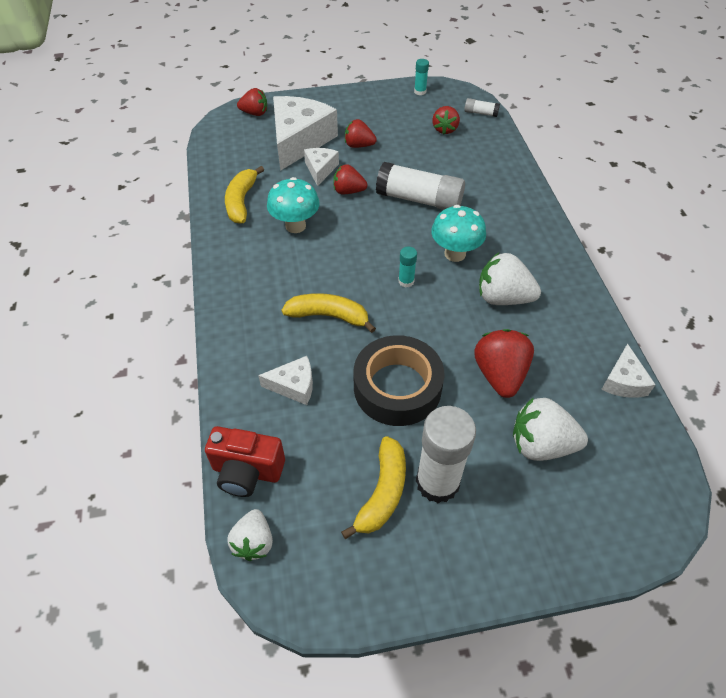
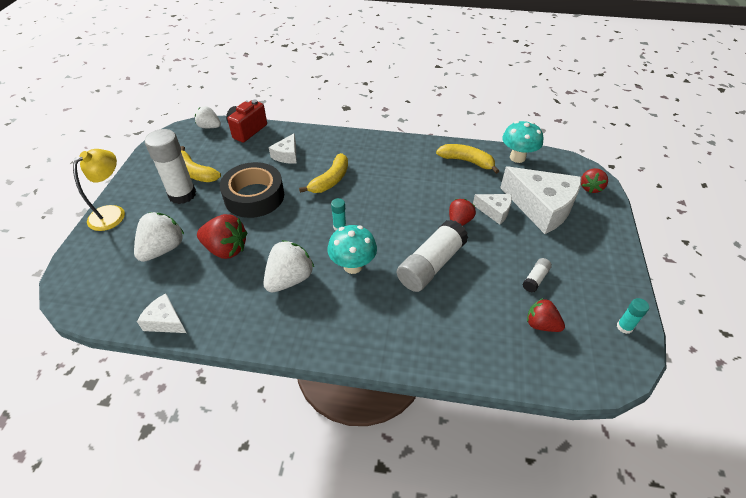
camera: 110 degrees right, 5 degrees down
turquoise mushroom [267,177,320,233] -> turquoise mushroom moved to [502,121,543,163]
red strawberry [345,119,377,148] -> none
white glue stick [464,98,500,117] -> white glue stick moved to [523,258,552,292]
none -> yellow lamp [73,149,125,231]

